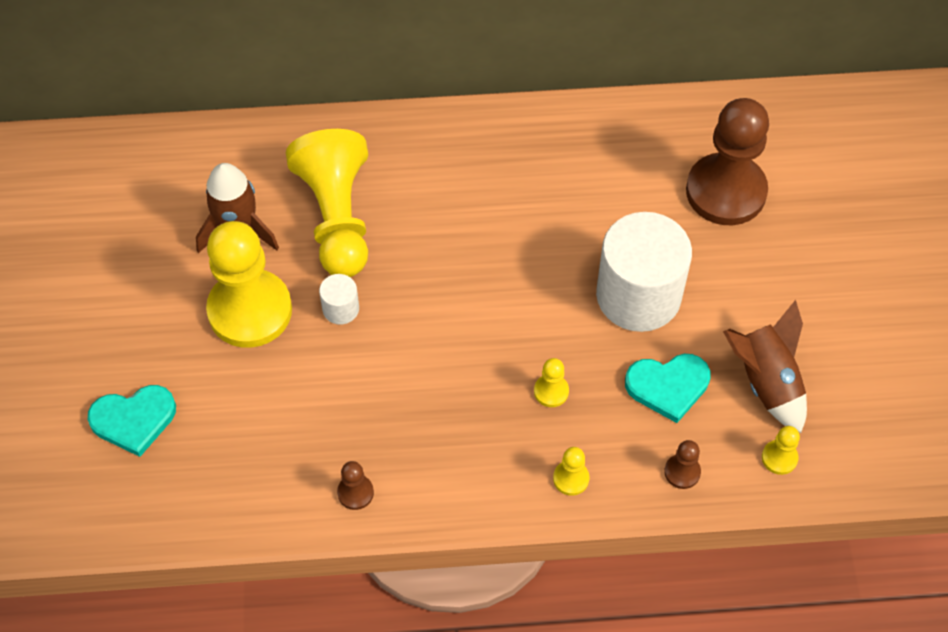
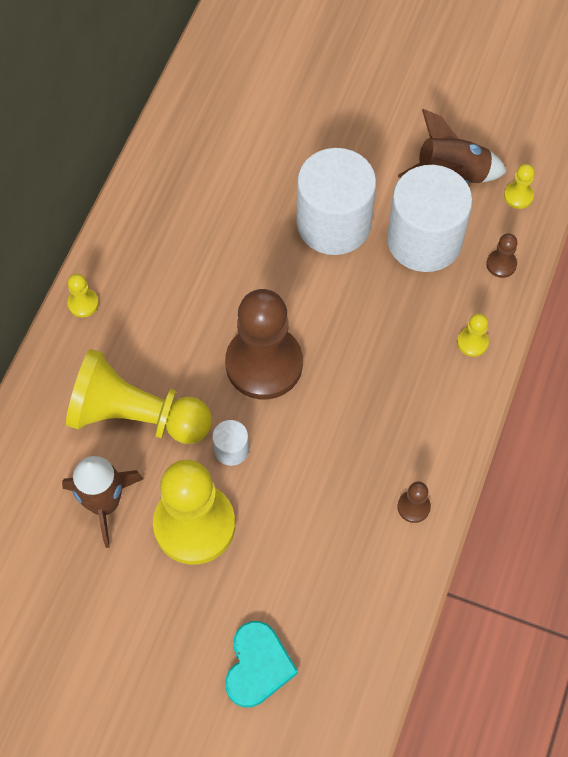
camera: 65 degrees left, 5 degrees up
yellow pawn [534,358,569,407] -> yellow pawn moved to [67,274,99,317]
turquoise heart [625,354,711,423] -> white cylinder [387,165,473,272]
brown pawn [686,98,769,225] -> brown pawn moved to [225,289,303,399]

